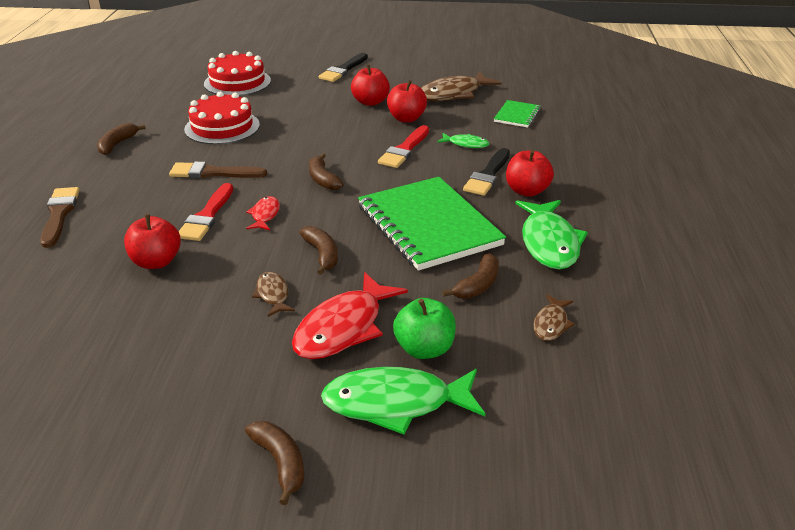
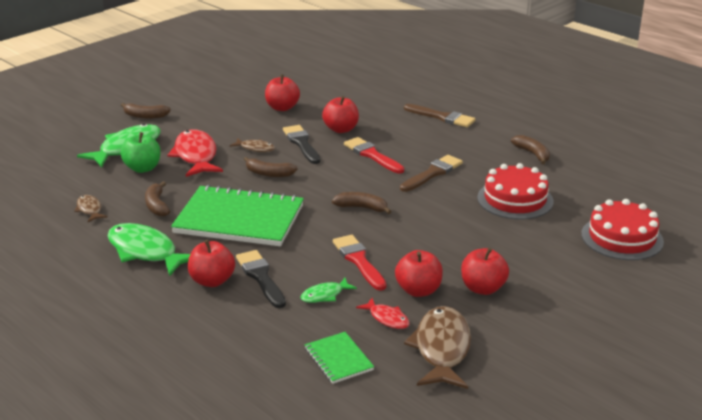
camera: 130 degrees right, 5 degrees down
red fish [246,196,280,230] -> red fish moved to [356,298,410,329]
black brush [319,53,368,82] -> black brush moved to [283,125,320,164]
none -> red apple [265,75,300,111]

